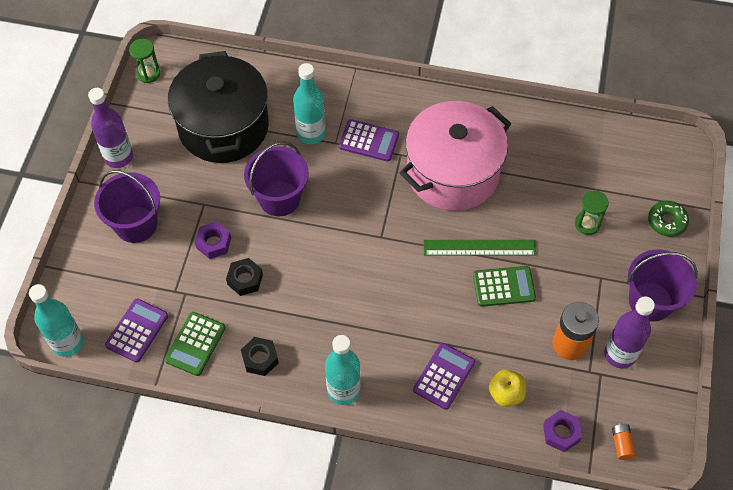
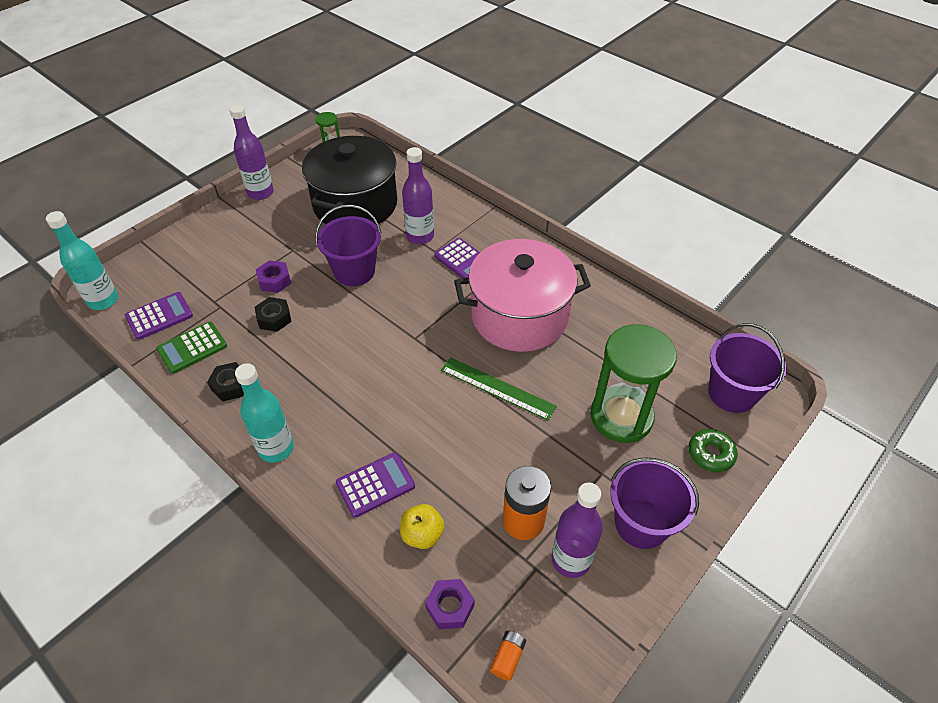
camera: 30 degrees right, 10 degrees down
purple bucket [94,170,160,243] -> purple bucket moved to [708,323,787,413]
turquoise bottle [293,63,326,144] -> purple bottle [402,147,434,244]
green calculator [473,266,536,307] -> none
green hourglass [575,190,609,235] -> green hourglass [590,324,677,443], size x2.14

